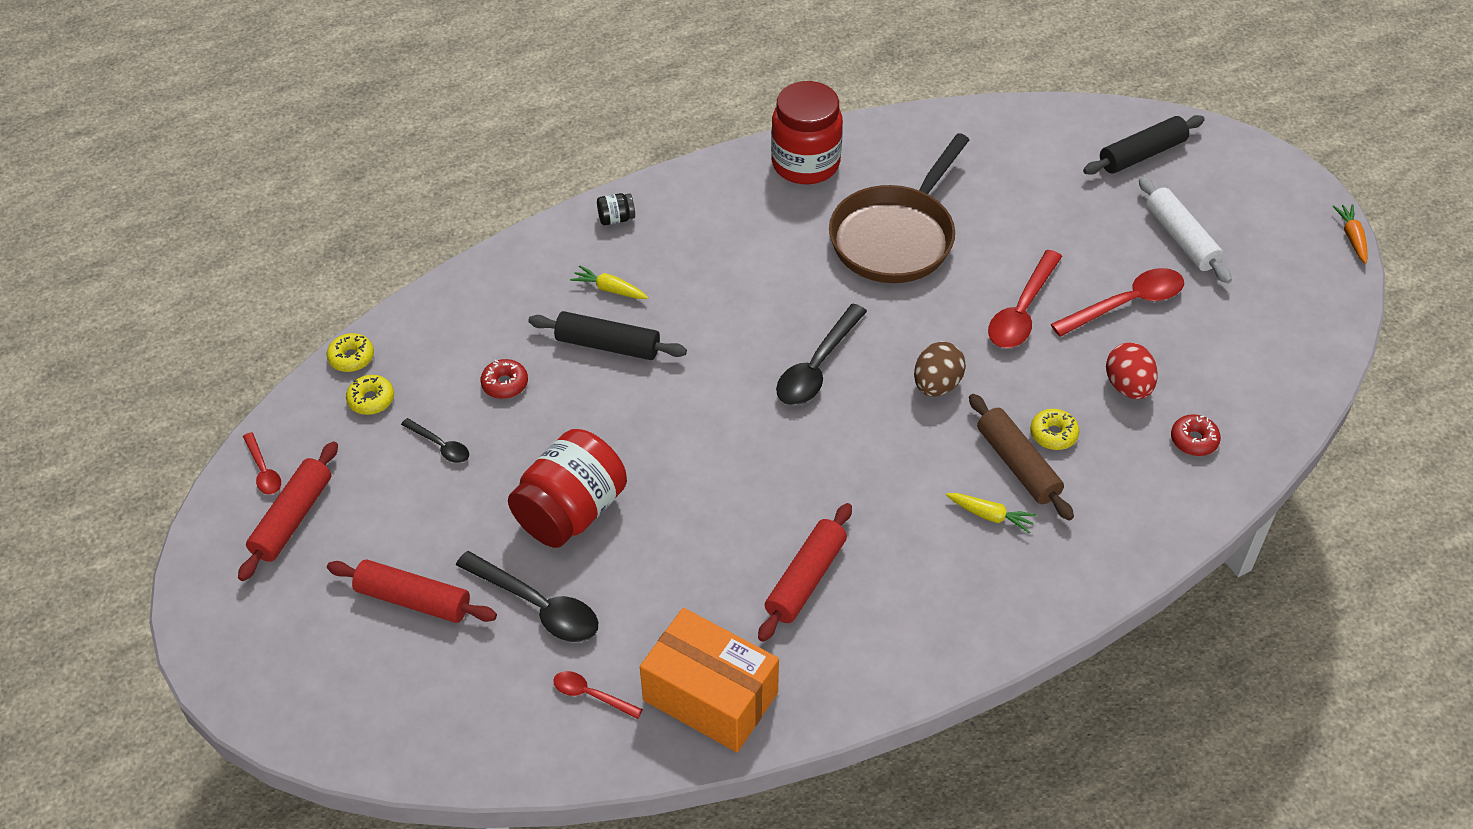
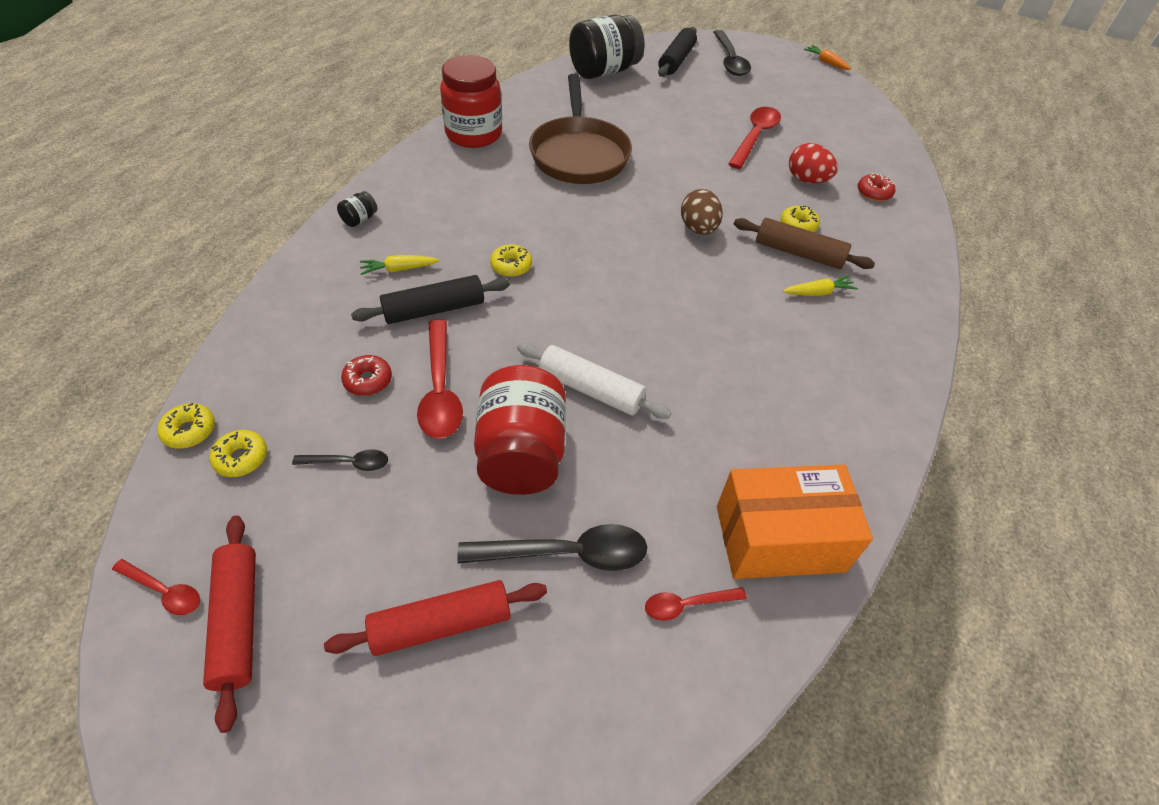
camera: 40 degrees left, 0 degrees up
red rolling pin [758,503,852,642] -> none
black spoon [776,304,867,405] -> black spoon moved to [714,30,751,76]
red spoon [988,250,1062,348] -> red spoon moved to [417,320,463,439]
white rolling pin [1139,177,1232,283] -> white rolling pin moved to [517,343,671,419]
none -> yellow donut [490,244,532,277]
none -> black jar [569,15,645,79]

